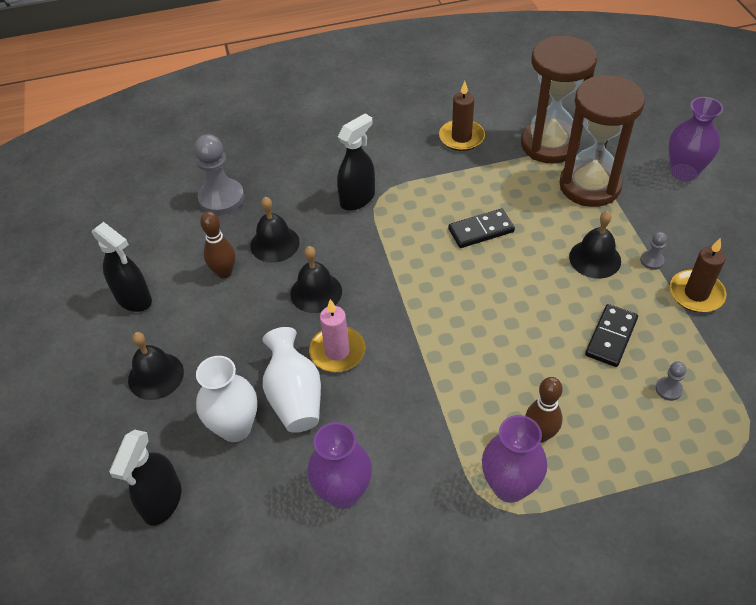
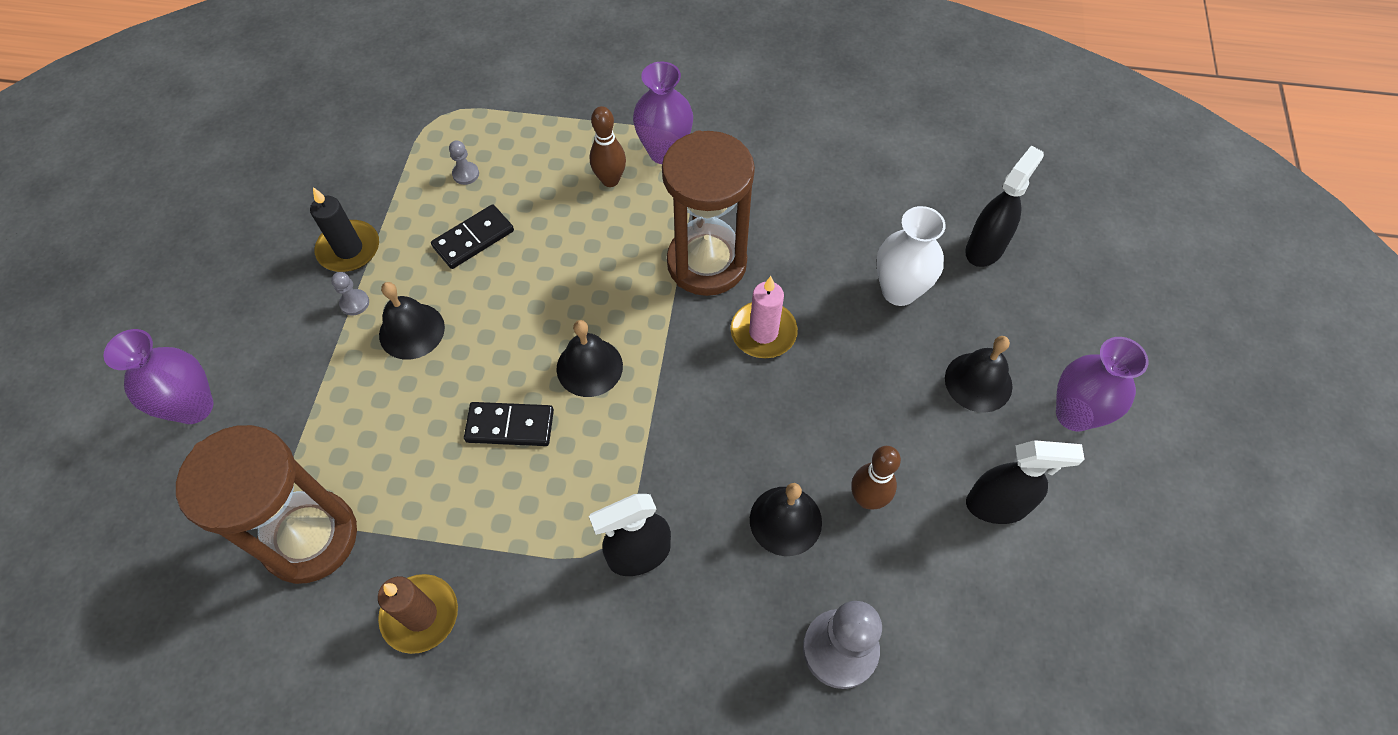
camera: 160 degrees left, 10 degrees up
black spray bottle [92,222,152,312] -> black spray bottle turned 120 degrees clockwise [966,440,1084,524]
white vase [262,327,321,433] -> none
black bell [290,246,342,313] -> black bell moved to [556,320,623,397]
purple vase [307,422,372,509] -> purple vase moved to [1056,337,1148,431]
brown hourglass [559,75,645,207] -> brown hourglass moved to [662,131,755,296]
brown candle [670,238,727,312] -> black candle [310,187,379,272]

